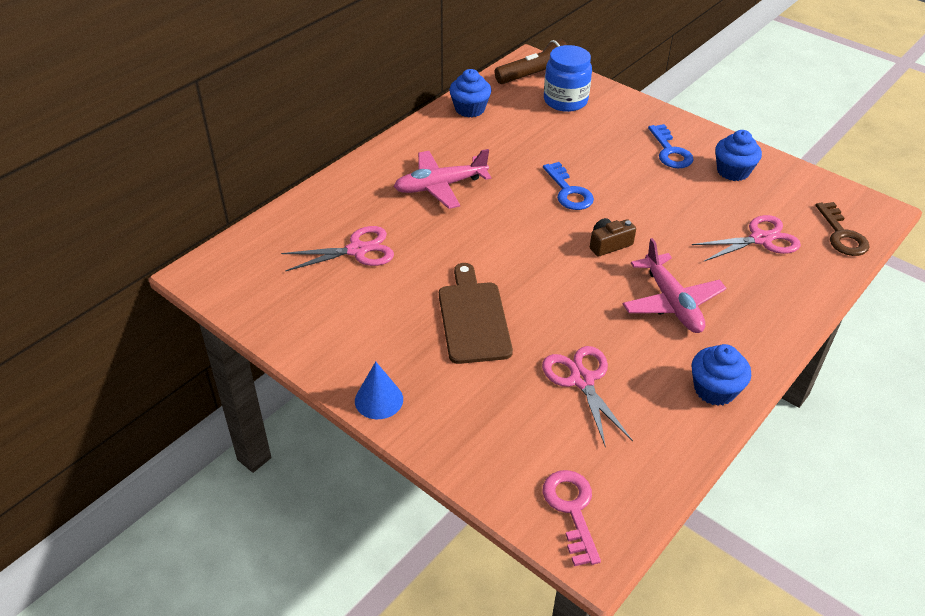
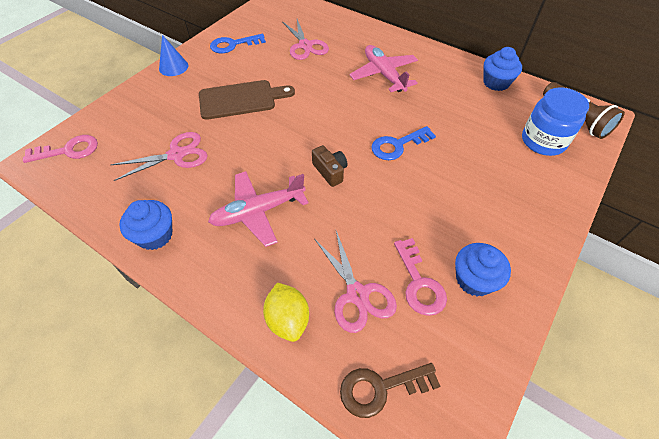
camera: 85 degrees right, 10 degrees up
blue key [648,124,694,168] -> blue key moved to [210,34,266,53]
none -> yellow lemon [263,283,309,342]
none -> pink key [394,238,447,316]

